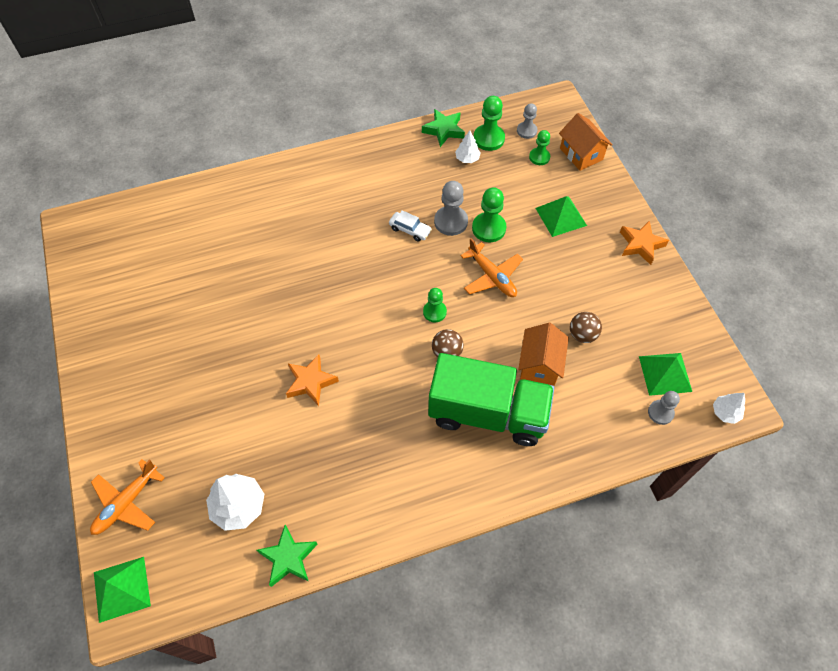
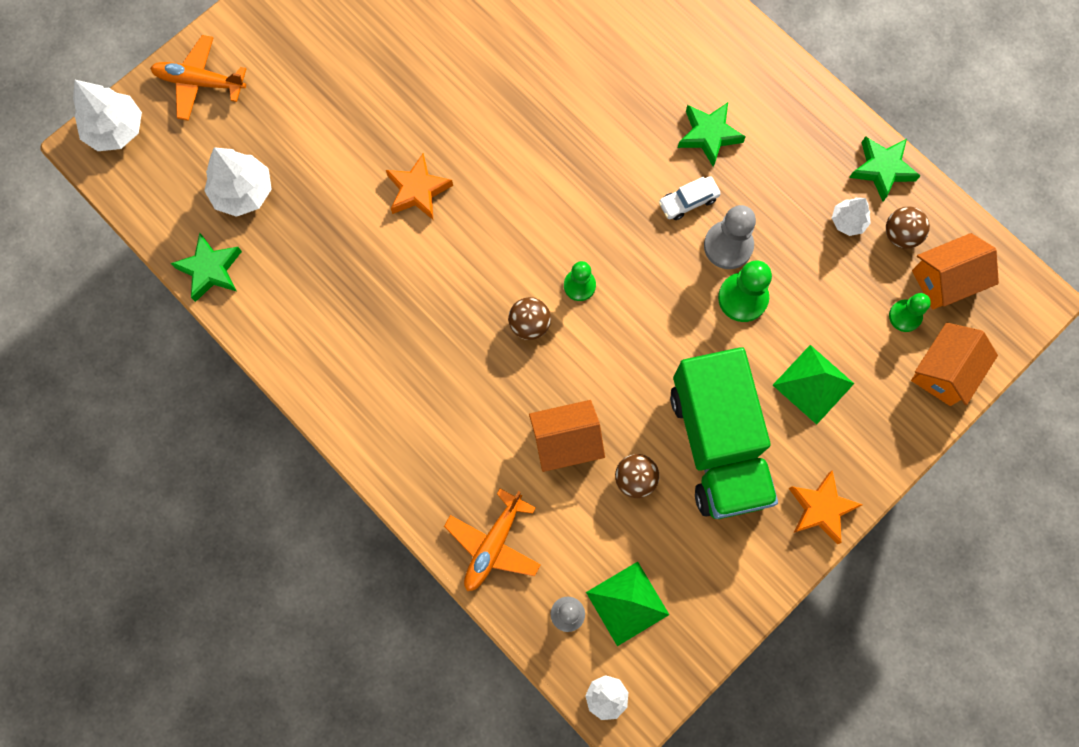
camera: 65 degrees right, 15 degrees up
green pyramid [94,557,151,623] -> white tree [73,80,142,151]
white car [389,210,432,242] -> white car turned 60 degrees clockwise [659,176,721,220]
green truck [428,353,554,446] -> green truck moved to [670,347,778,519]
orange plane [461,238,523,297] -> orange plane moved to [444,489,541,591]
green pawn [474,96,505,151] -> brown ball [886,206,930,249]
grey pawn [517,103,537,139] -> orange house [912,233,999,310]
none -> green star [678,102,746,167]

